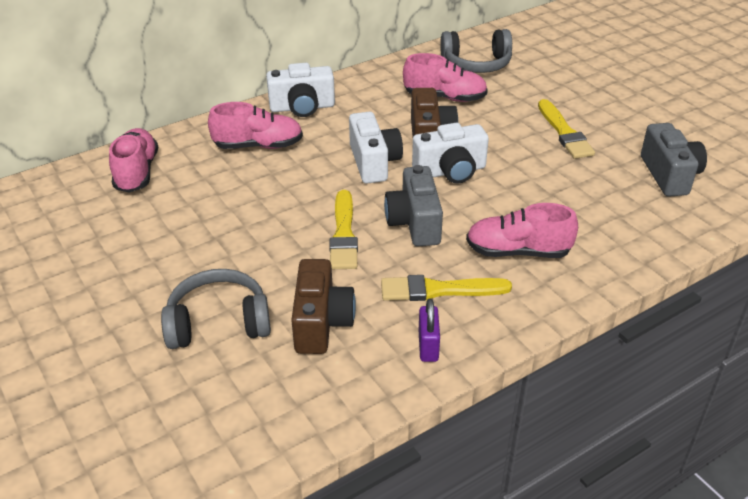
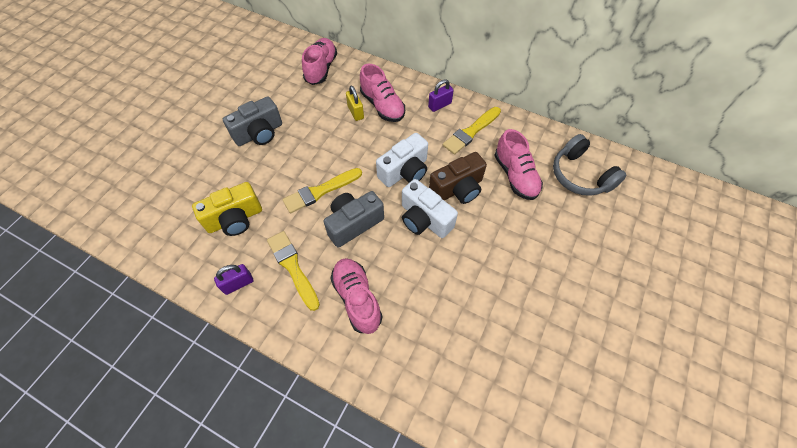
camera: 60 degrees right, 20 degrees up
pink shoe [109,128,158,193] -> pink shoe turned 45 degrees counterclockwise [302,38,337,85]
grey headphones [161,269,271,349] -> none
white camera [266,63,335,117] -> purple padlock [428,79,454,112]
brown camera [291,259,356,354] -> yellow camera [192,182,262,236]
yellow brush [538,99,595,159] -> yellow brush moved to [443,107,501,155]
grey camera [641,123,707,197] -> grey camera moved to [223,96,282,146]
none -> yellow padlock [346,85,364,121]

